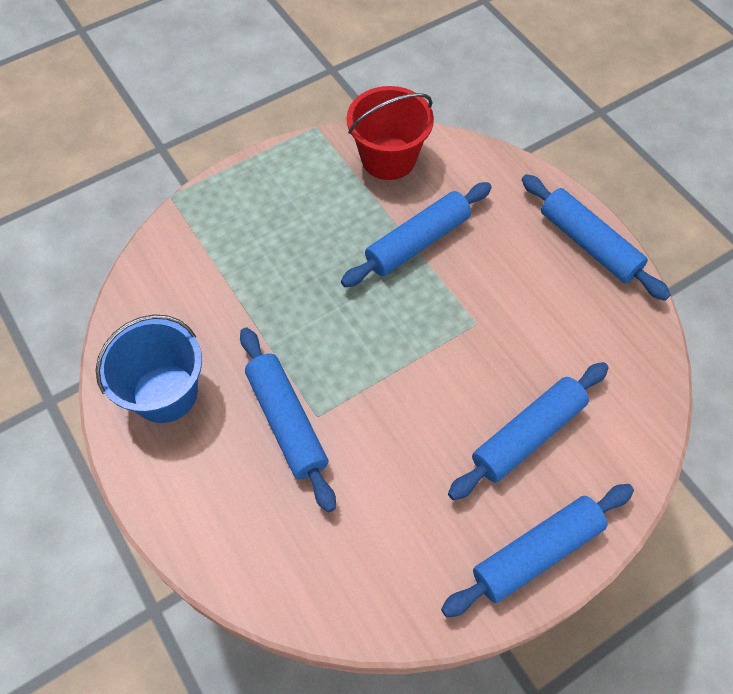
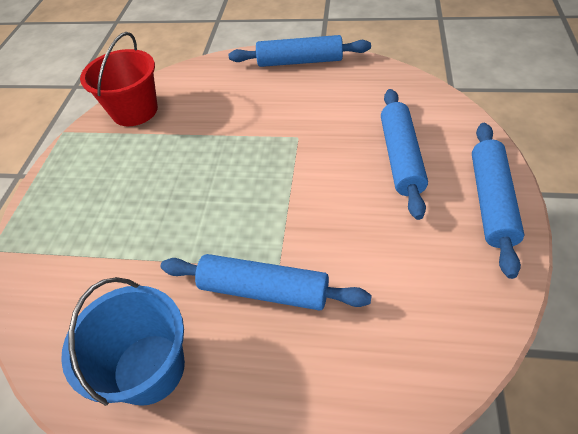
camera: 45 degrees left, 10 degrees down
blue rolling pin [341,182,492,287] -> none

